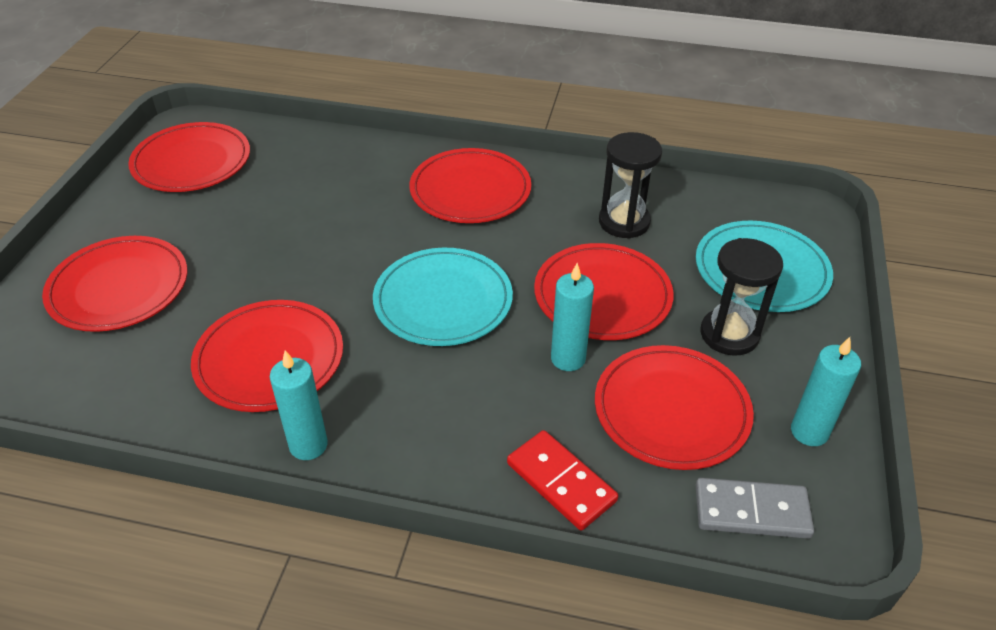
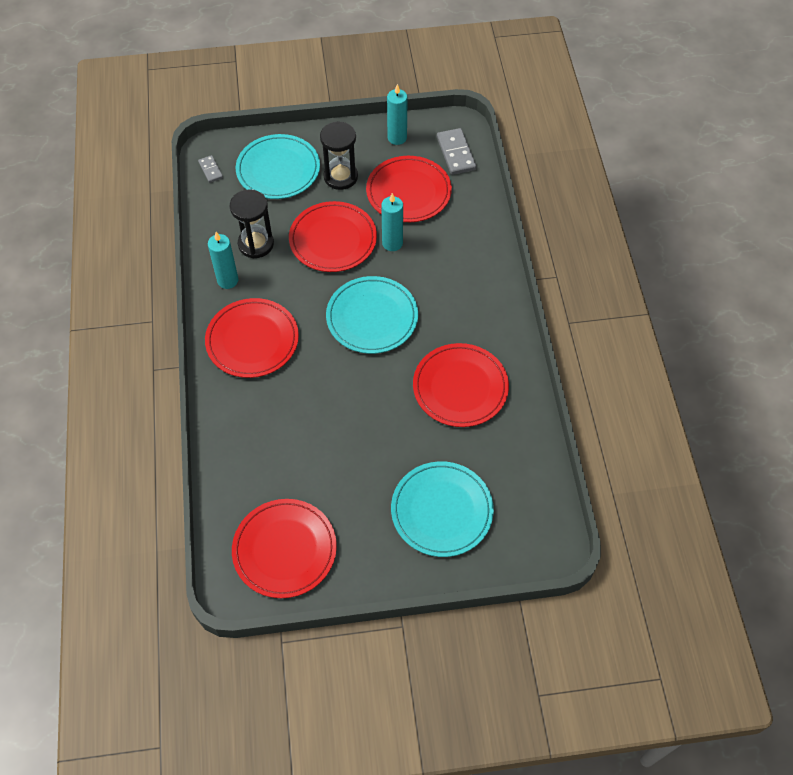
camera: 110 degrees left, 15 degrees up
red plate [42,236,188,332] -> turquoise plate [391,461,494,557]
turquoise candle [270,350,328,460] -> turquoise candle moved to [208,232,238,289]
red domino [507,430,618,531] -> none
none -> grey domino [198,155,223,183]

